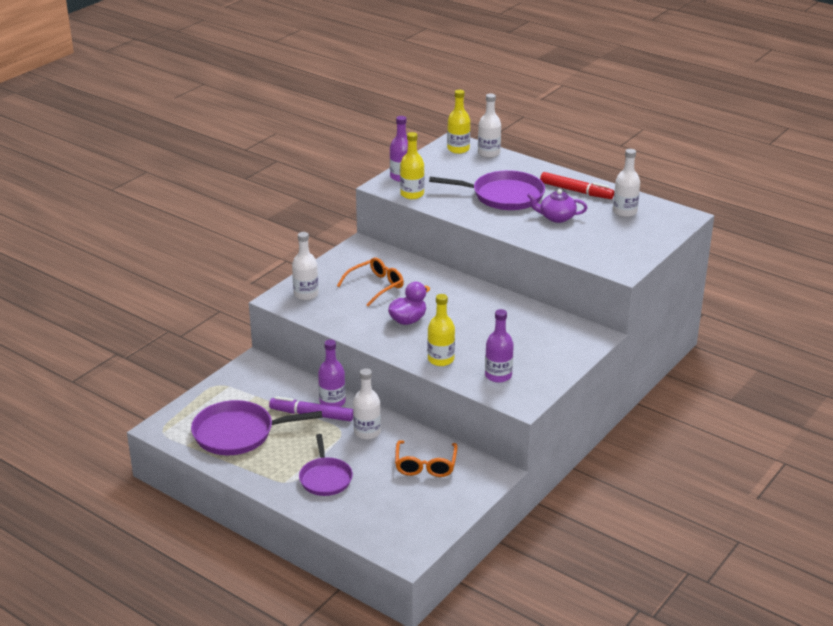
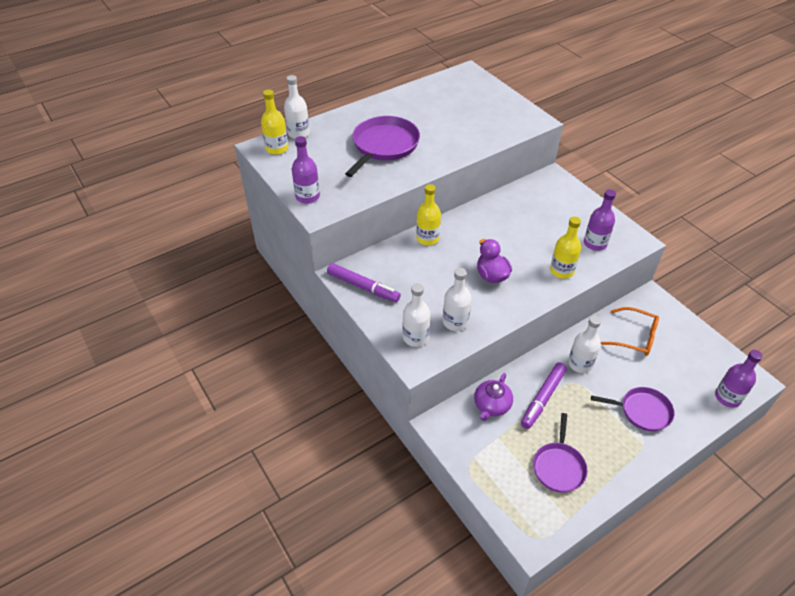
camera: 70 degrees left, 15 degrees up
purple pan [191,400,322,455] -> purple pan [533,413,587,493], size x0.64
purple bottle [318,339,346,407] -> purple bottle moved to [715,350,763,408]
orange glasses [337,257,404,306] -> none
yellow bottle [400,132,424,199] -> yellow bottle moved to [416,184,441,245]
purple teapot [527,189,587,223] -> purple teapot moved to [474,373,513,421]
red marker [540,172,614,199] -> none
white bottle [613,149,640,217] -> white bottle moved to [443,268,472,331]
none -> purple marker [327,263,401,302]

